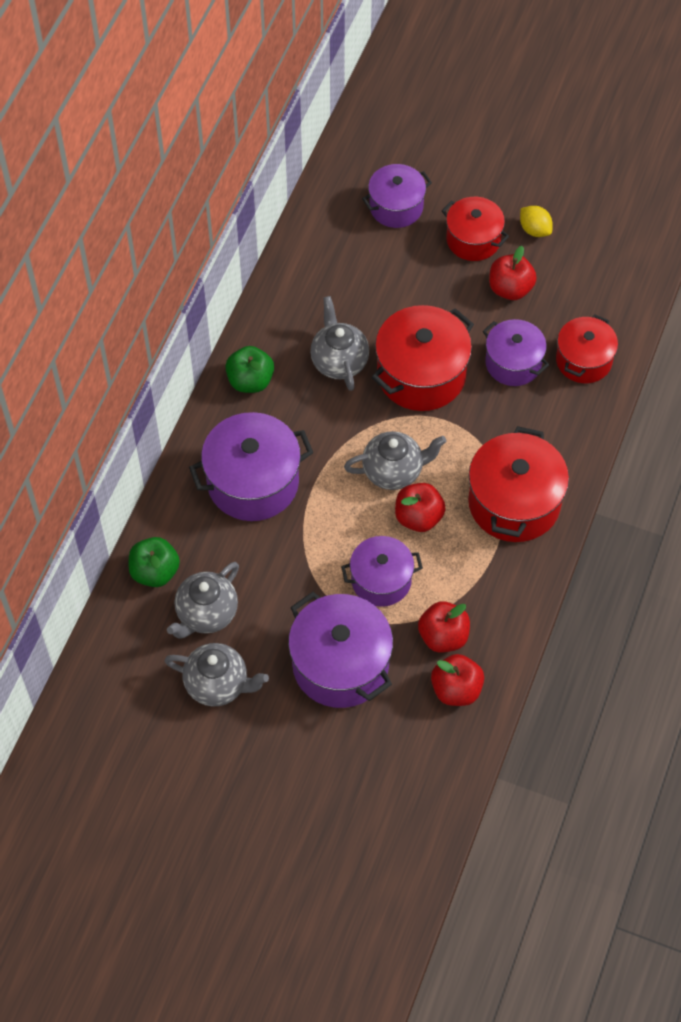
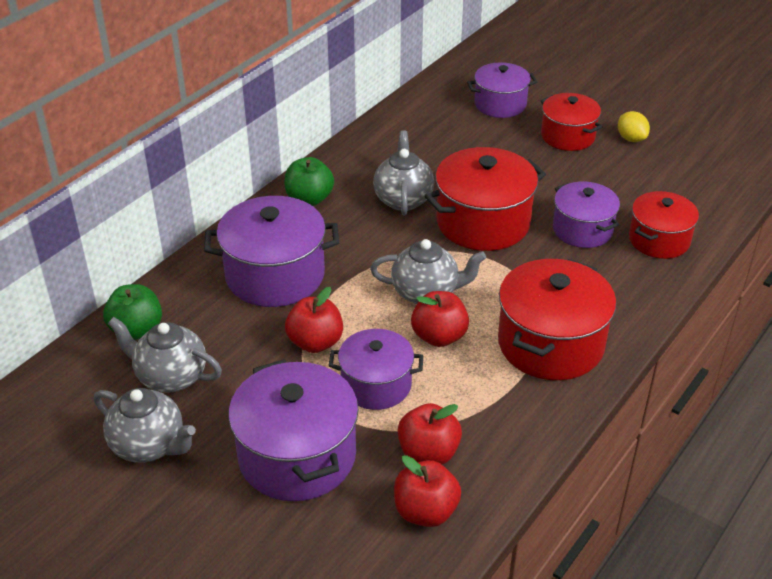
camera: 15 degrees right, 20 degrees down
grey teapot [167,562,239,639] -> grey teapot turned 60 degrees clockwise [108,317,222,392]
red apple [489,246,537,300] -> red apple moved to [285,287,343,353]

